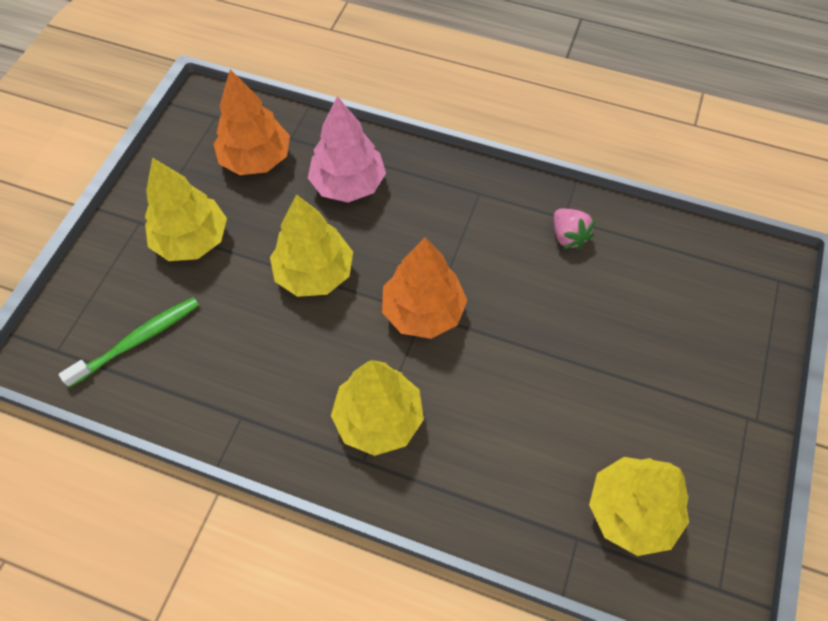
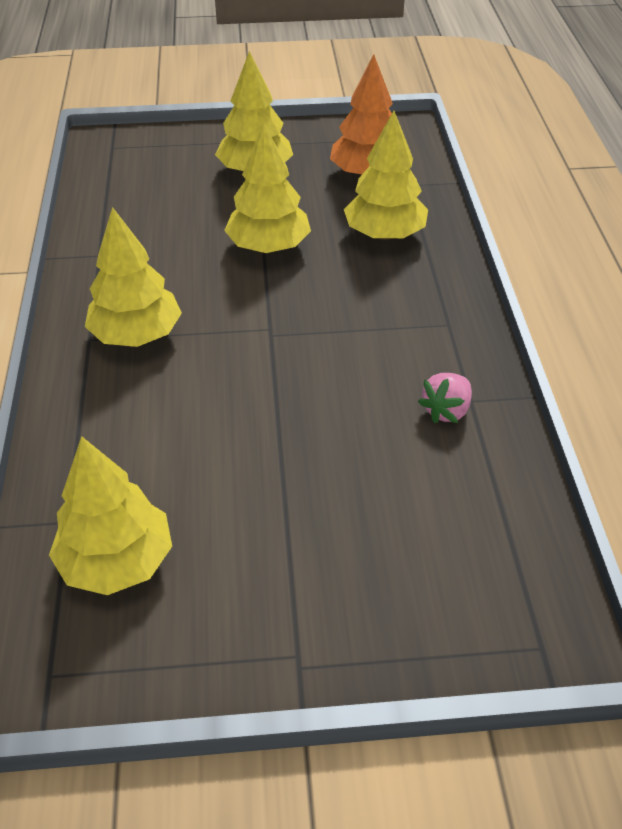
camera: 65 degrees right, 15 degrees down
green toothbrush [59,297,199,387] -> none
pink tree [308,96,386,202] -> yellow tree [344,111,428,240]
orange tree [382,237,467,339] -> none

